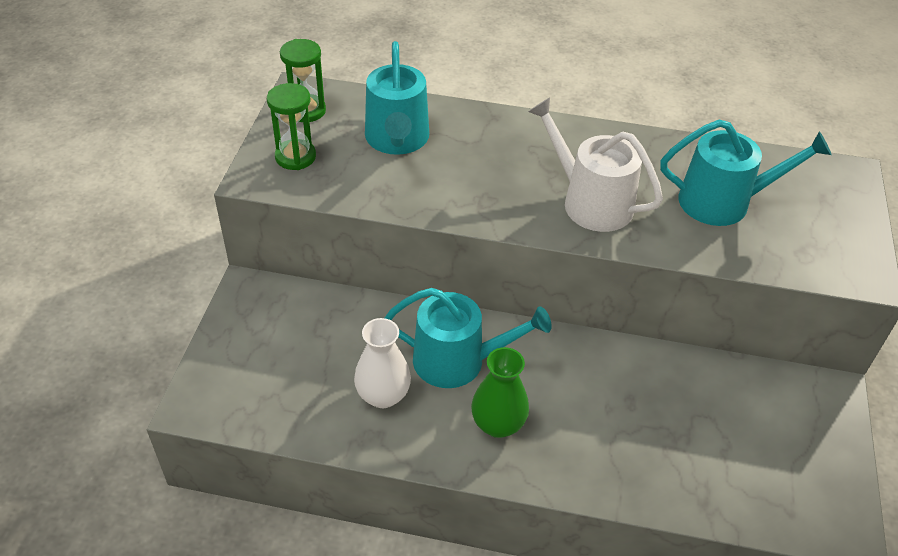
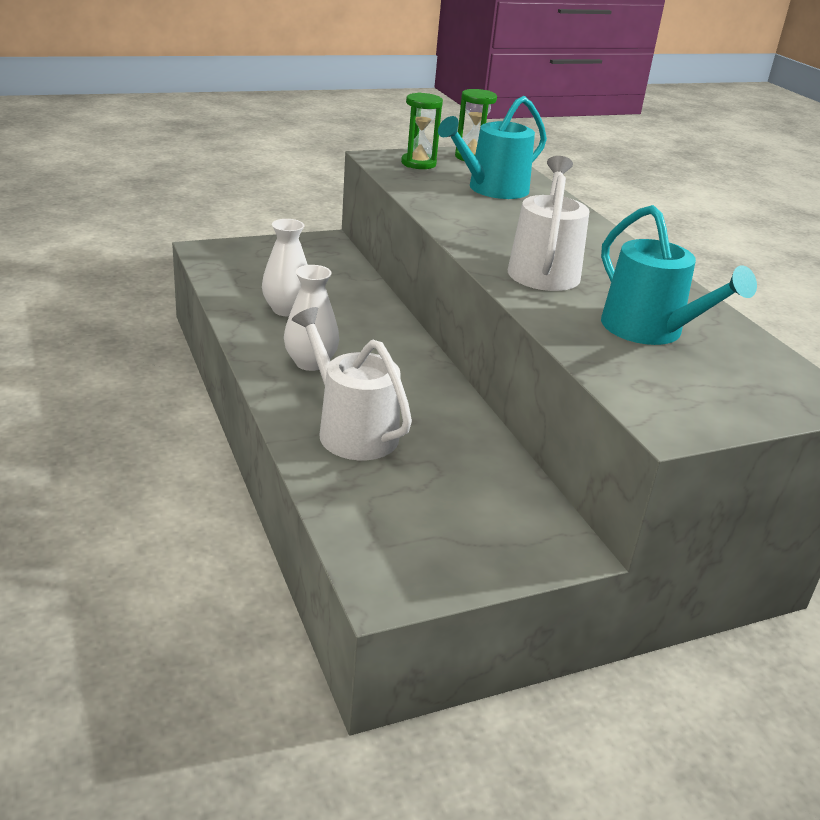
camera: 55 degrees right, 15 degrees down
turquoise watering can [384,288,552,388] -> none
green vase [471,347,529,438] -> white vase [284,265,339,371]
none -> white watering can [292,307,412,460]

